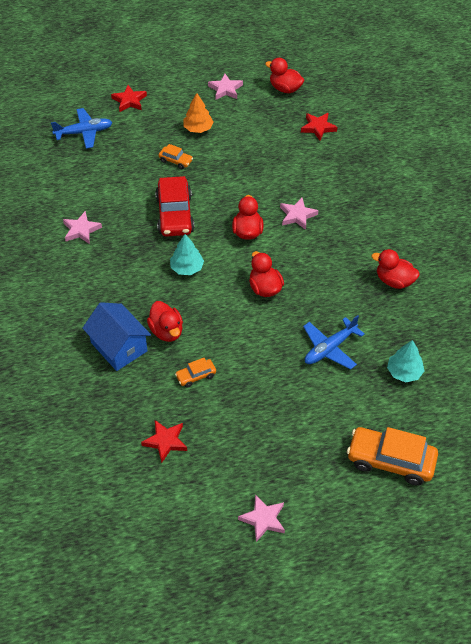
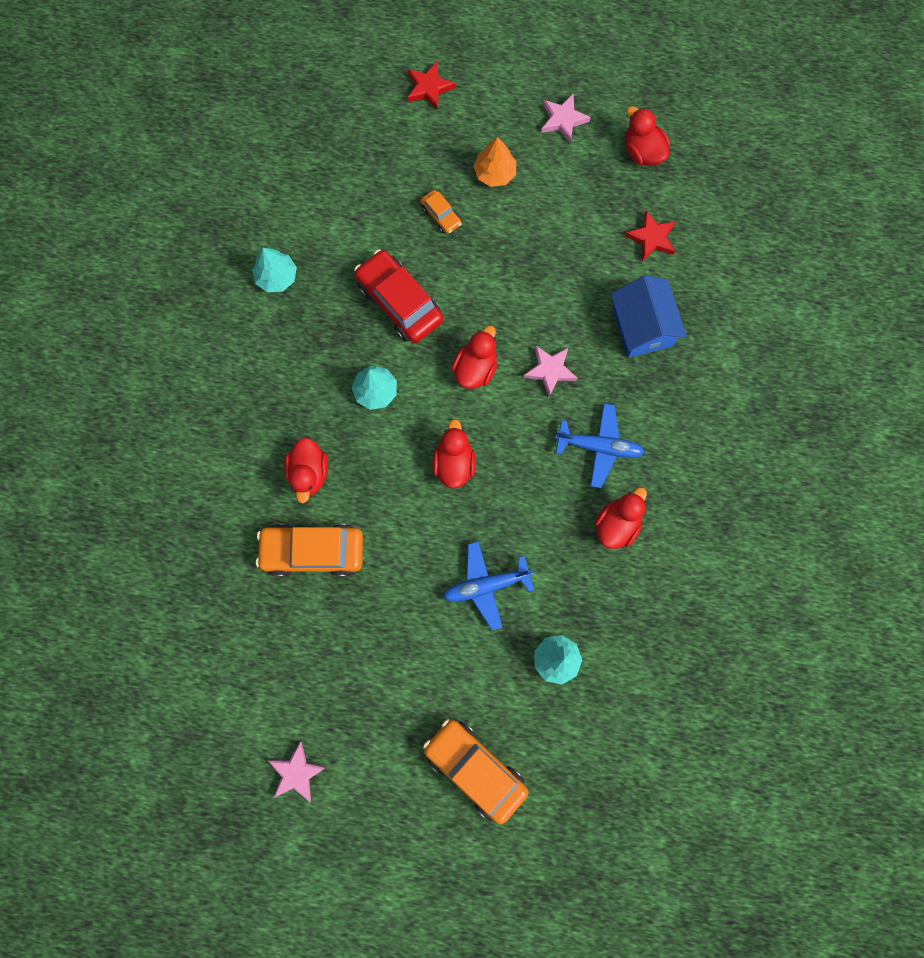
camera: 25 degrees right, 25 degrees up
blue plane [51,108,113,149] -> blue plane moved to [555,403,645,488]
pink star [63,211,102,244] -> turquoise tree [252,248,297,293]
blue house [82,302,151,371] -> blue house moved to [611,275,687,358]
red star [141,420,187,463] -> none
red car [155,176,194,237] -> red car turned 120 degrees clockwise [354,249,443,343]
orange car [175,358,216,388] -> orange car [256,524,363,577], size x2.06
red duck [372,249,420,289] -> red duck turned 75 degrees clockwise [594,487,647,549]

